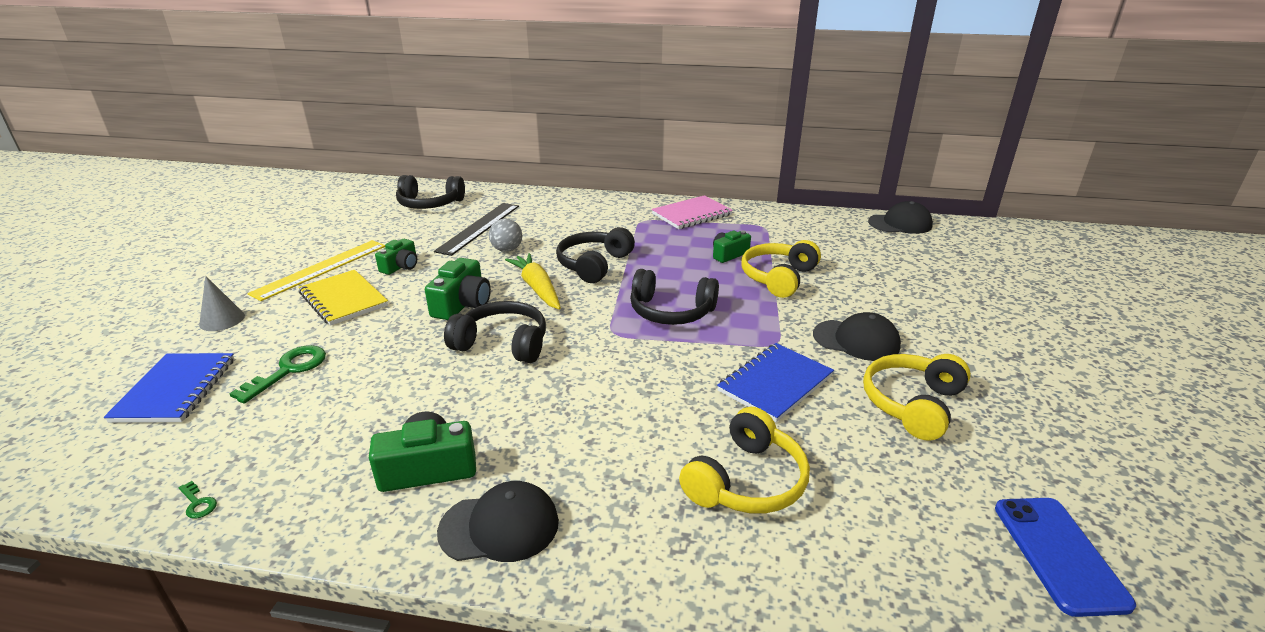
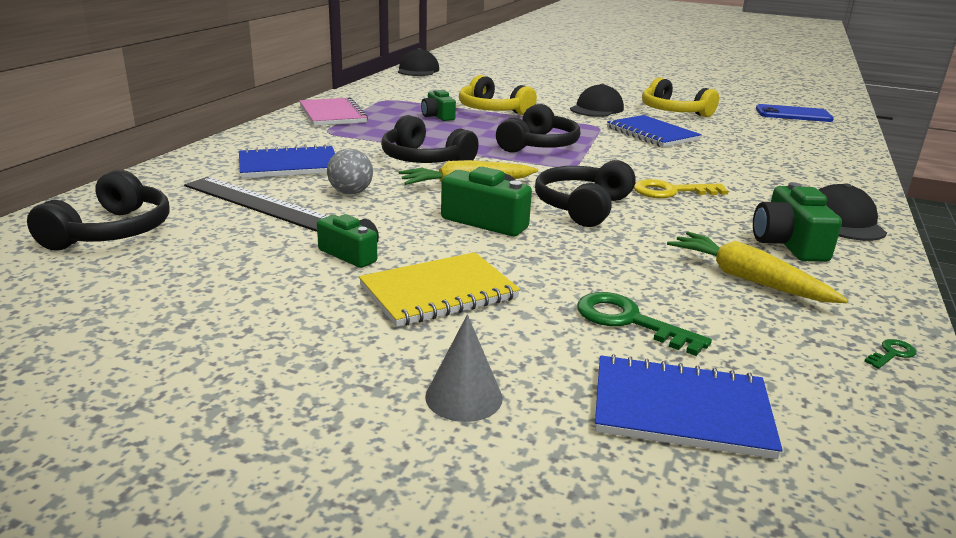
camera: 80 degrees left, 5 degrees down
yellow ruler [247,240,385,301] -> none
yellow headphones [679,407,810,514] -> none
none -> blue notebook [239,144,335,178]
none -> yellow key [634,179,729,198]
none -> yellow carrot [667,232,848,303]

